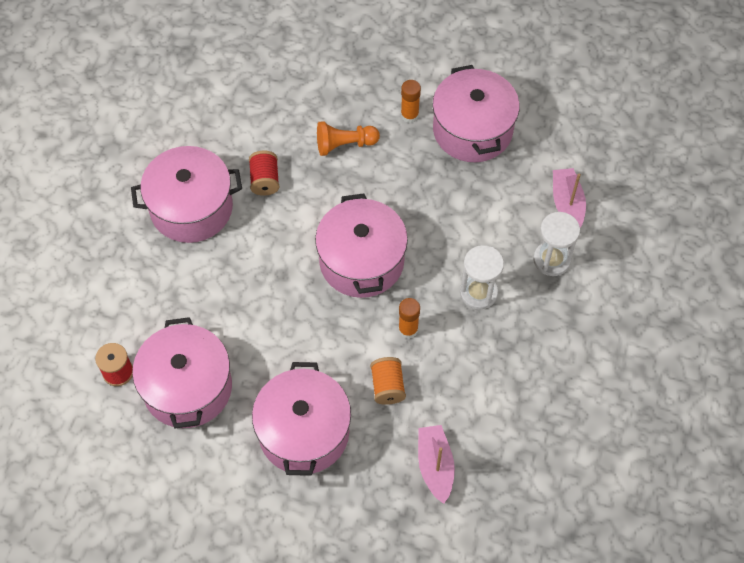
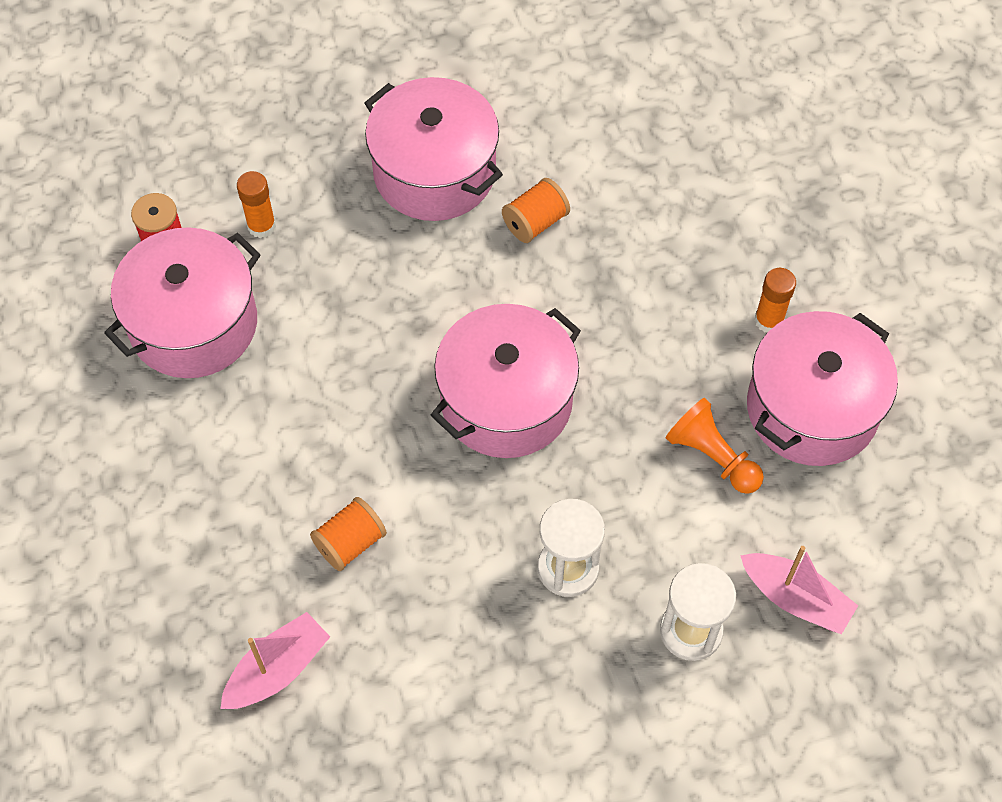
camera: 55 degrees right, 0 degrees up
red spool [249,150,279,196] -> orange spool [502,178,570,243]
pink pot [252,362,351,476] -> none
orange pawn [317,121,380,156] -> orange pawn moved to [666,398,764,494]
orange glue stick [398,298,420,339] -> orange glue stick moved to [237,171,276,238]
pink boat [553,168,586,228] -> pink boat turned 75 degrees clockwise [740,546,858,634]

